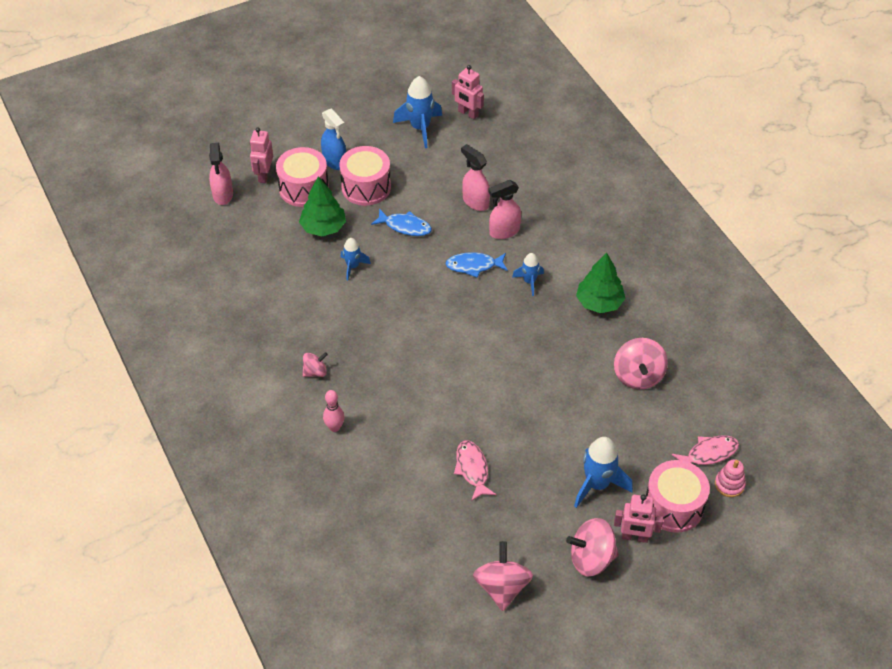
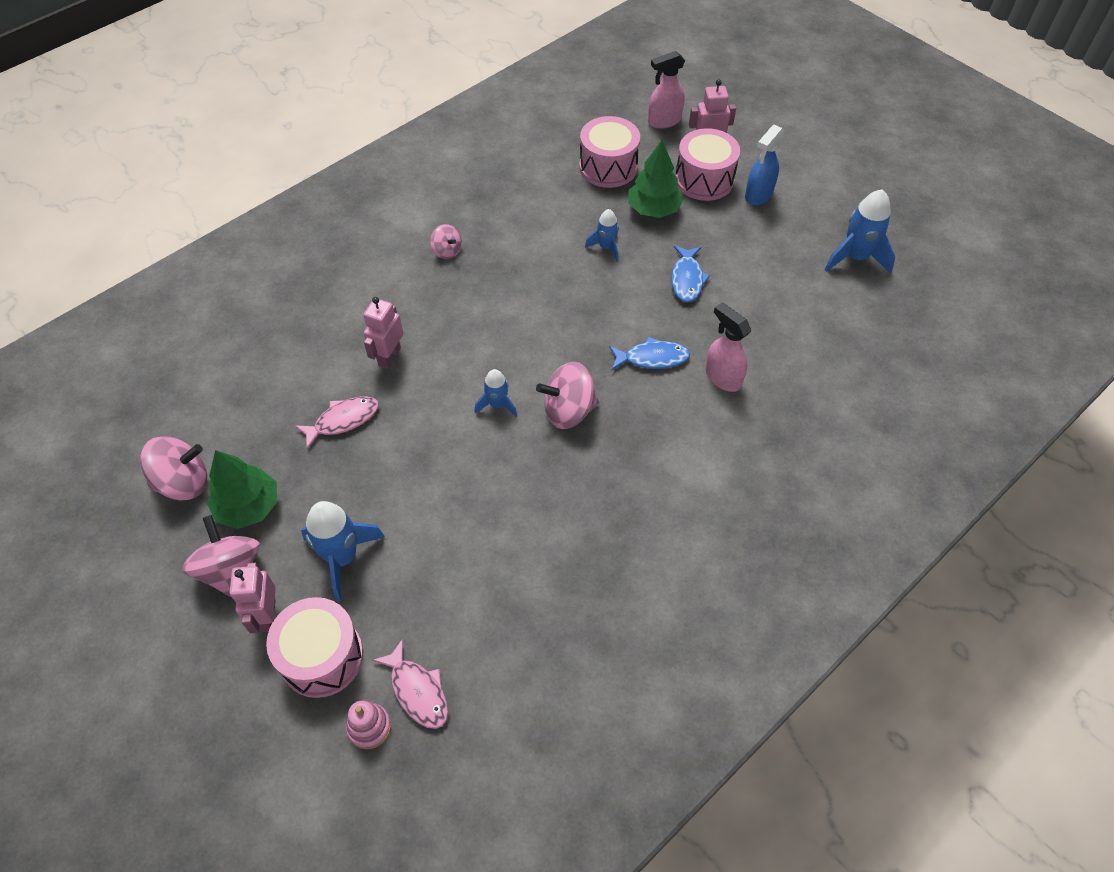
camera: 75 degrees right, 5 degrees up
pink bowling pin [323,390,344,432] -> none
pink drum [339,146,391,206] -> pink drum moved to [579,116,640,188]
blue fish [445,252,508,278] -> blue fish turned 105 degrees clockwise [609,337,690,370]
pink robot [452,65,484,120] -> pink robot moved to [364,297,403,369]
pink spray bottle [461,144,490,211] -> none
blue rocket [512,253,544,296] -> blue rocket moved to [474,369,517,417]
green tree [576,252,626,313] -> green tree moved to [207,450,277,529]
pink spinning top [614,338,668,390] -> pink spinning top moved to [536,362,599,429]

